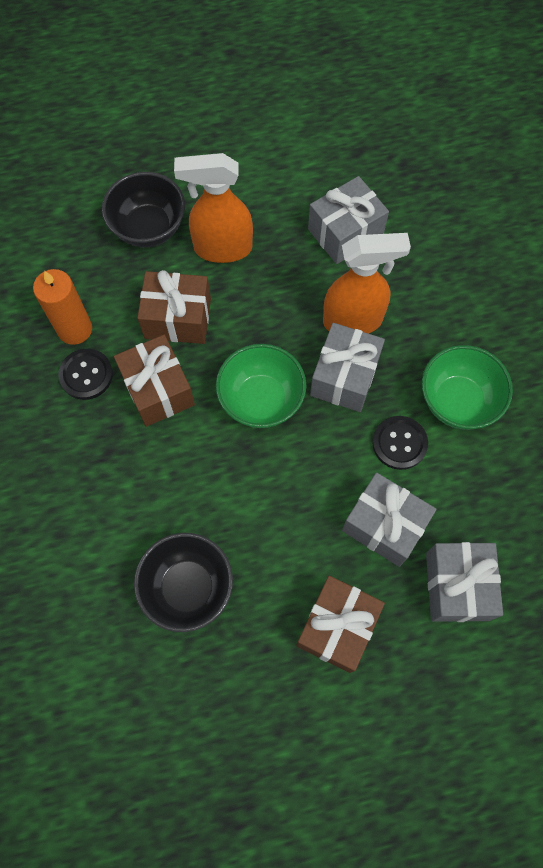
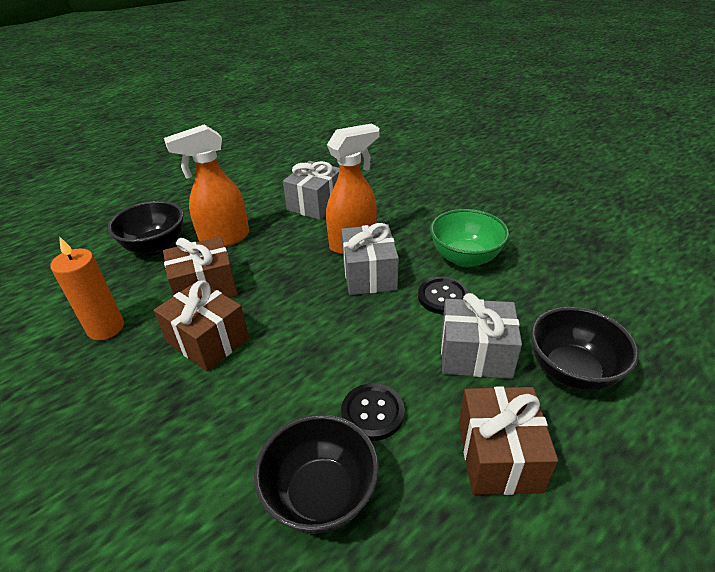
camera: 25 degrees left, 30 degrees down
black button [58,349,113,400] -> black button moved to [341,383,405,441]
green bowl [216,344,306,428] -> none
grey gift [426,542,503,622] -> black bowl [531,307,639,391]

